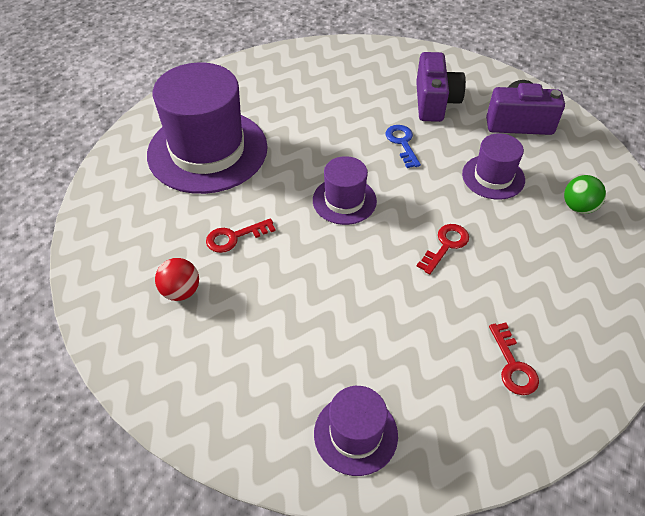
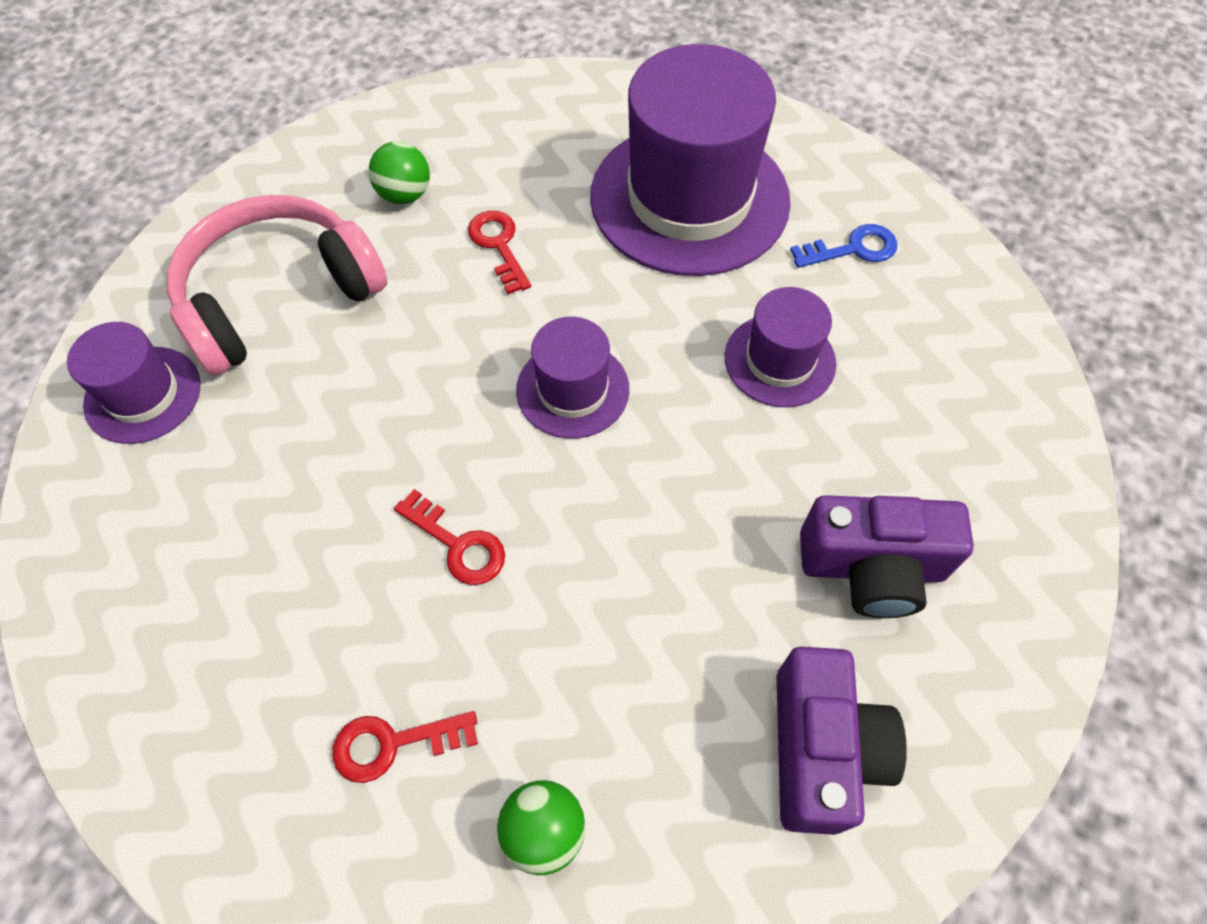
camera: 90 degrees right, 10 degrees up
red ball [155,258,199,301] -> green ball [369,141,430,204]
blue key [385,125,421,168] -> blue key moved to [790,224,897,268]
purple hat [462,133,525,200] -> purple hat moved to [724,287,836,407]
red key [489,323,539,395] -> red key moved to [332,711,478,783]
none -> pink headphones [167,195,387,376]

